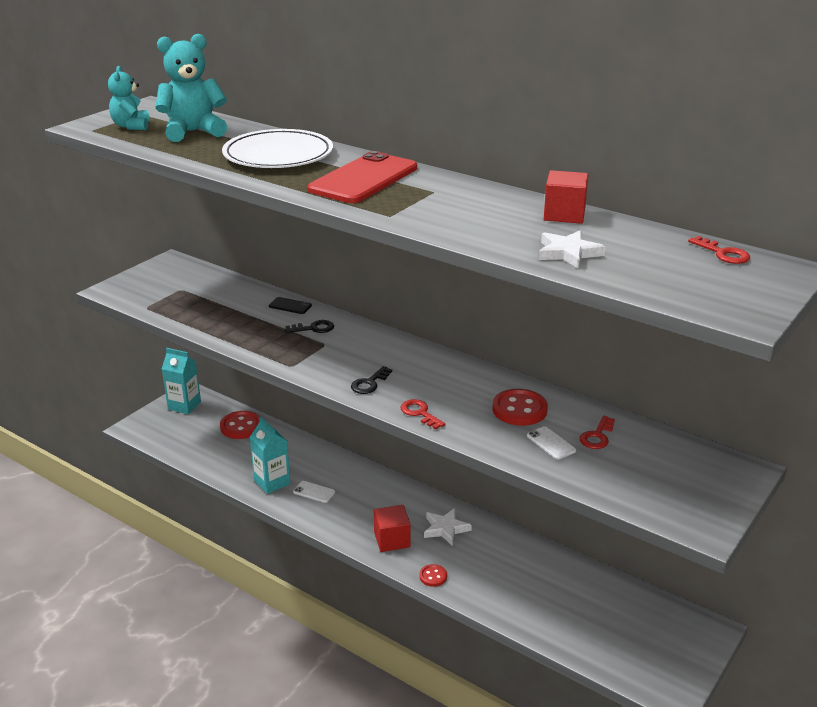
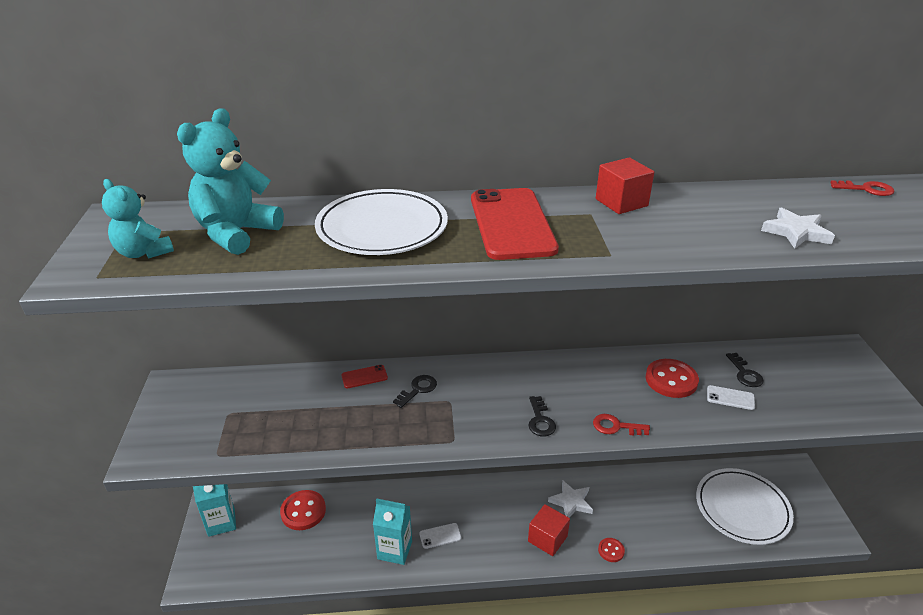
camera: 40 degrees left, 5 degrees up
black phone [269,297,312,314] -> red phone [341,365,388,388]
red cube [544,170,589,224] -> red cube moved to [596,158,654,214]
red key [580,416,615,449] -> black key [726,353,764,387]
none -> white plate [696,468,794,545]

